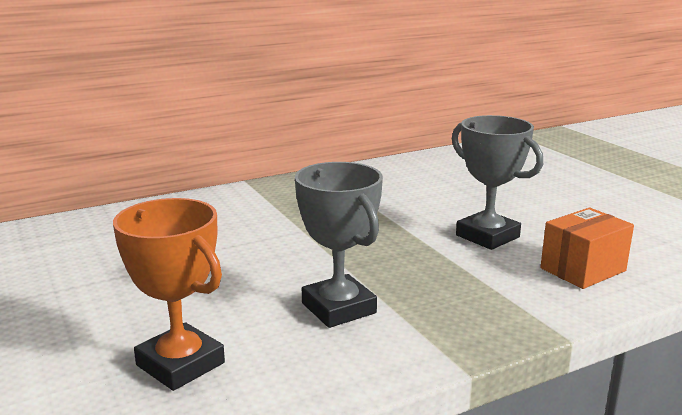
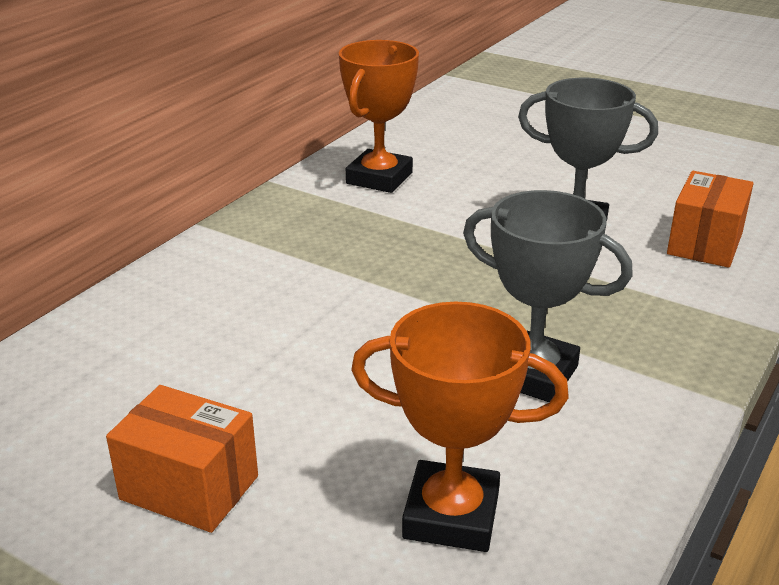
camera: 30 degrees left, 10 degrees up
none -> orange box [106,385,258,533]
none -> orange trophy [339,40,419,193]

